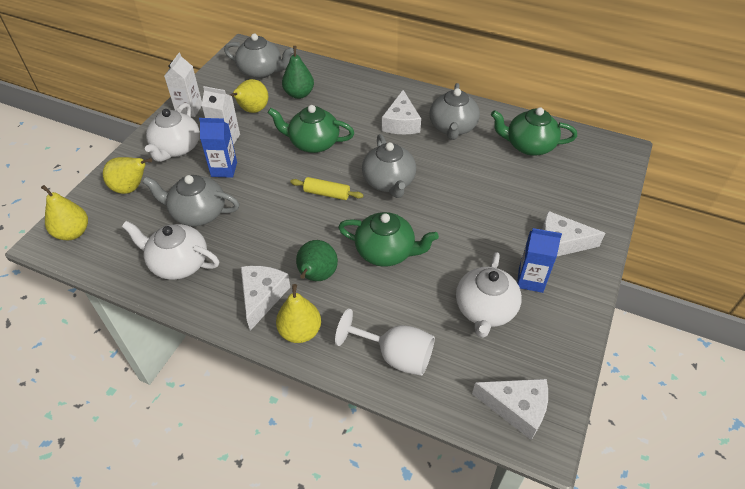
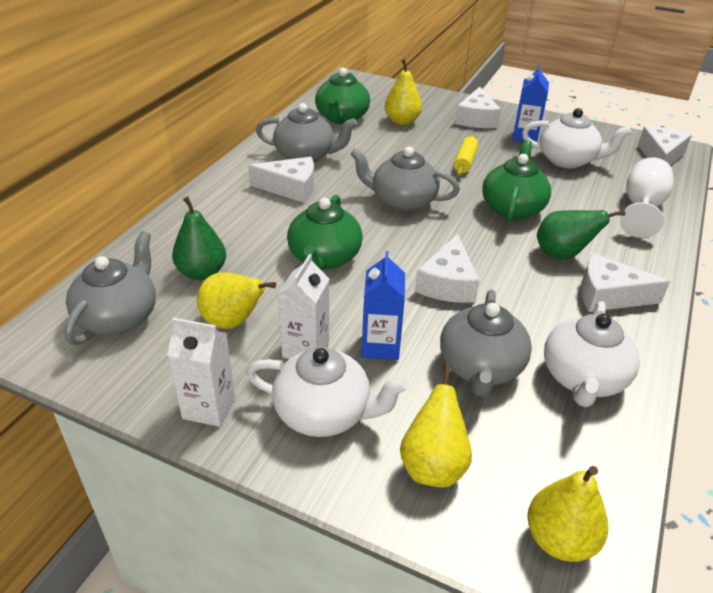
camera: 90 degrees left, 10 degrees down
yellow pear [276,284,321,343] -> yellow pear moved to [385,59,422,125]
yellow rolling pin [290,177,363,200] -> yellow rolling pin moved to [454,135,478,176]
grey teapot [362,134,416,198] -> grey teapot turned 150 degrees counterclockwise [350,146,460,212]
none -> white cheese [415,234,480,303]

